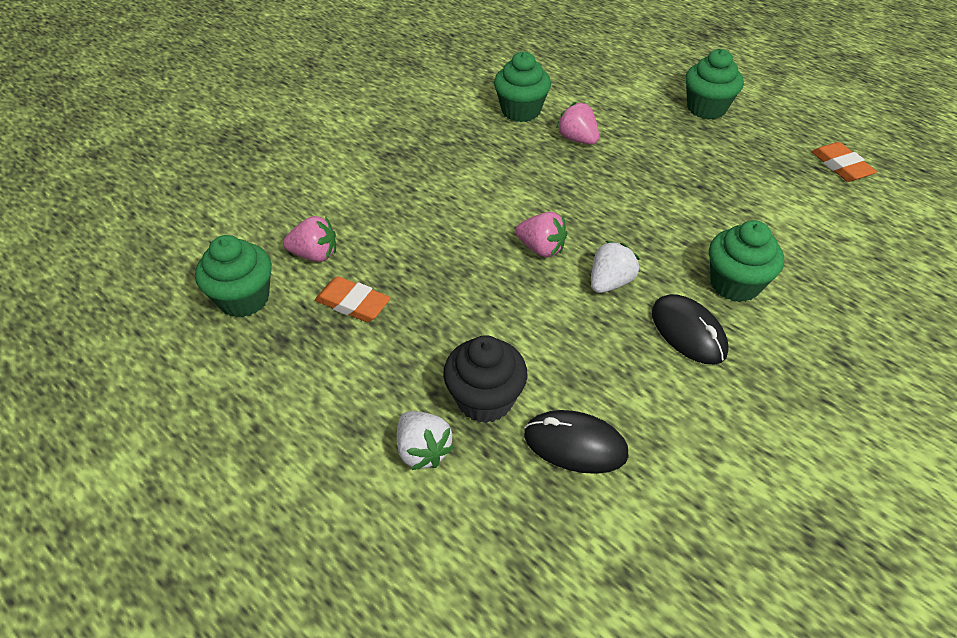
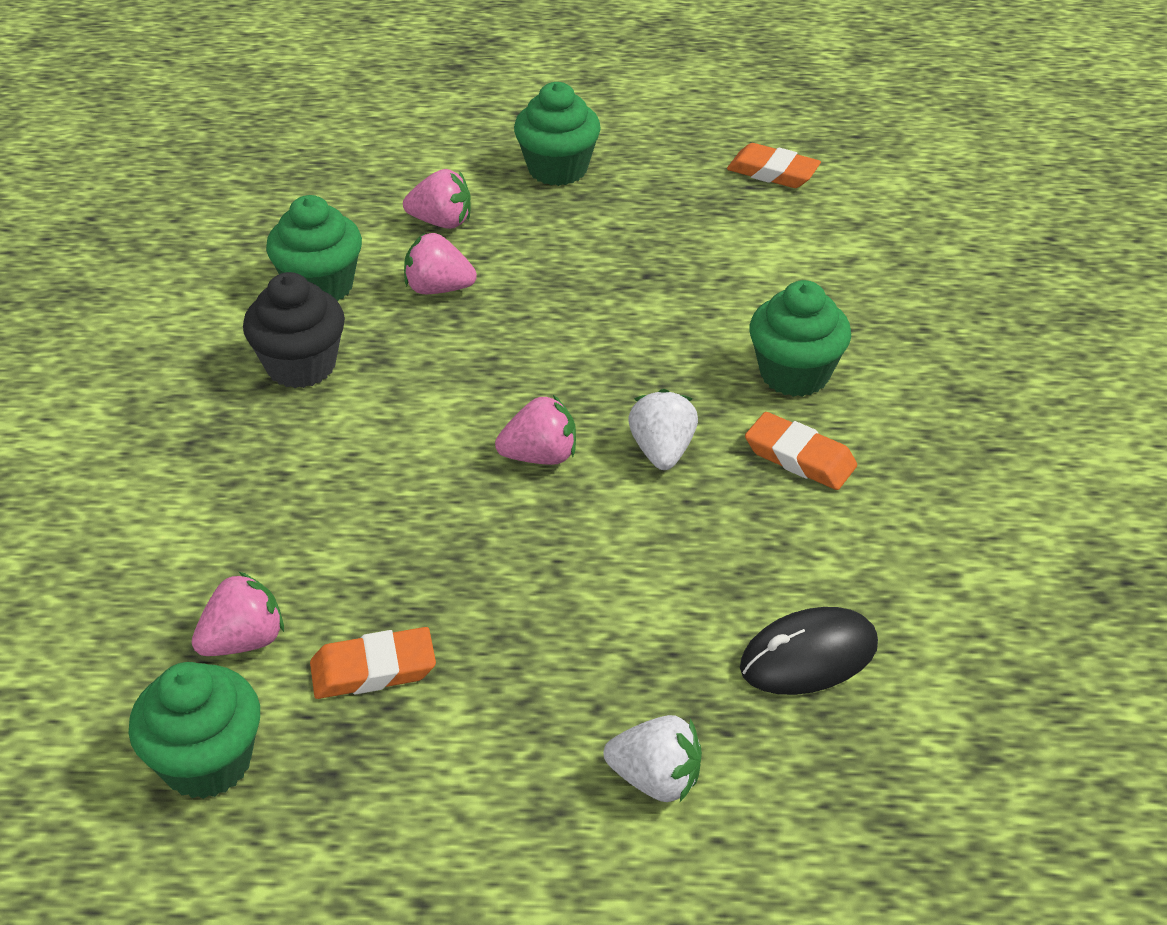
camera: 40 degrees left, 5 degrees down
black cupcake [443,335,528,423] -> black cupcake moved to [243,272,345,388]
black mouse [652,294,729,364] -> orange eraser [745,412,857,490]
none -> pink strawberry [403,169,471,229]

